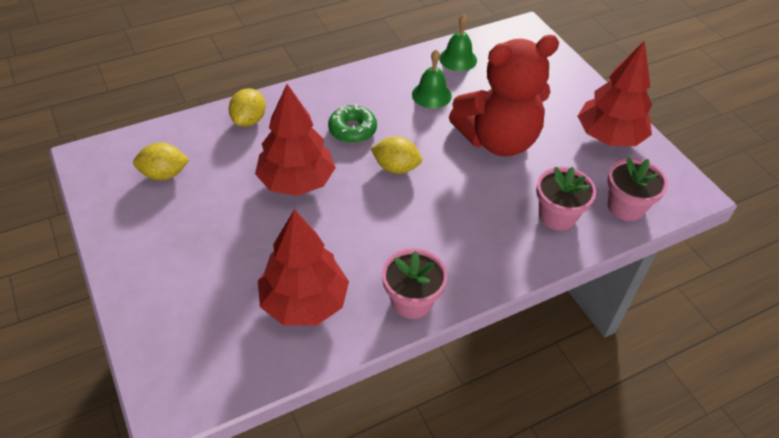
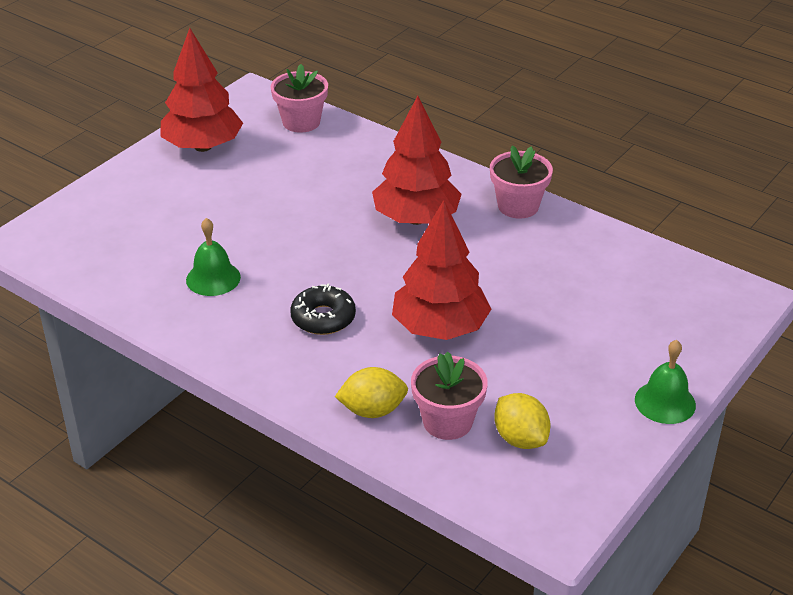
camera: 115 degrees left, 10 degrees down
red tree [258,209,349,326] -> red tree moved to [372,96,462,225]
green donut [328,104,377,143] -> black donut [290,283,356,335]
yellow lemon [371,136,422,174] -> none
green bell [439,14,477,71] -> green bell moved to [635,340,696,424]
red teddy bear [449,35,559,157] -> none
pink flower pot [536,167,596,230] -> pink flower pot moved to [411,352,488,440]

